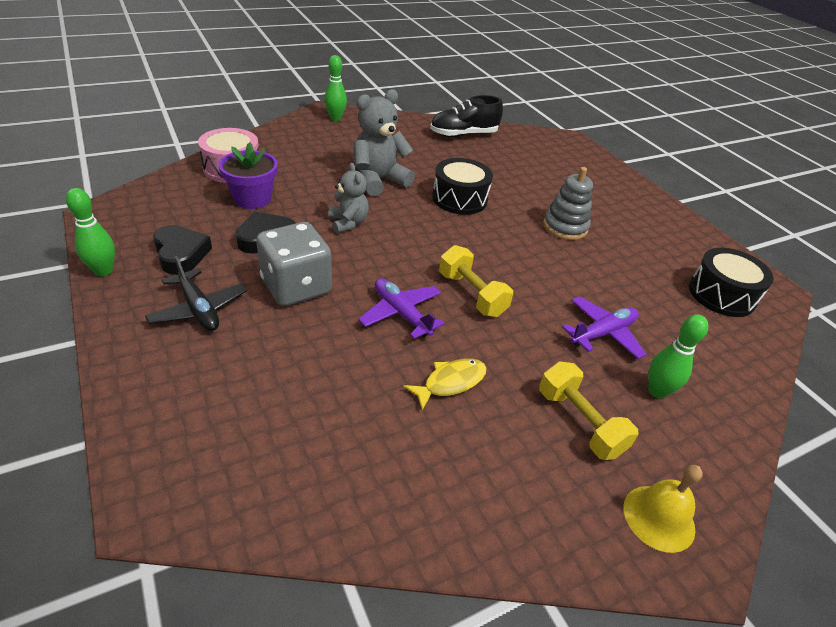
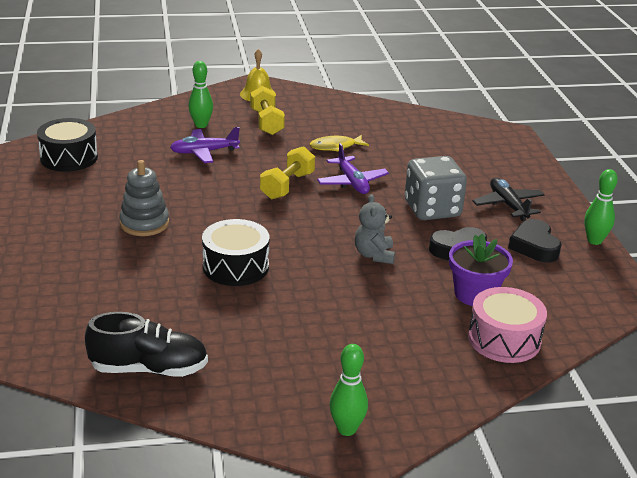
camera: 160 degrees left, 10 degrees down
grey teddy bear [353,89,415,196] -> none
yellow dumbbell [439,245,513,317] -> yellow dumbbell turned 45 degrees clockwise [260,146,315,199]

